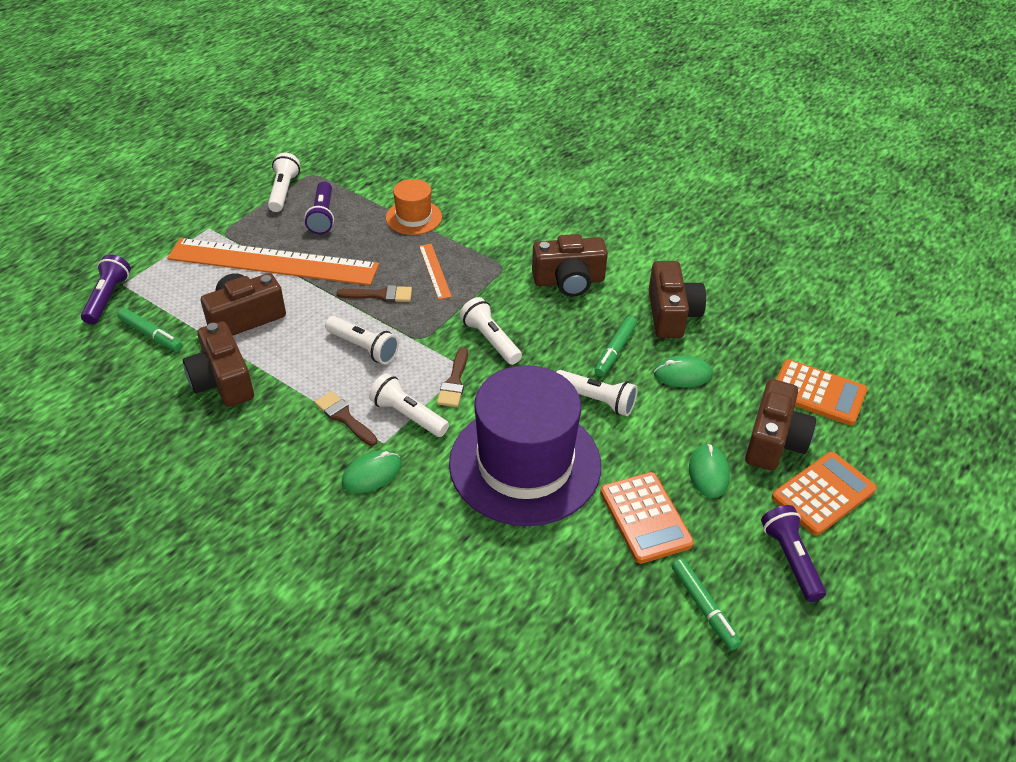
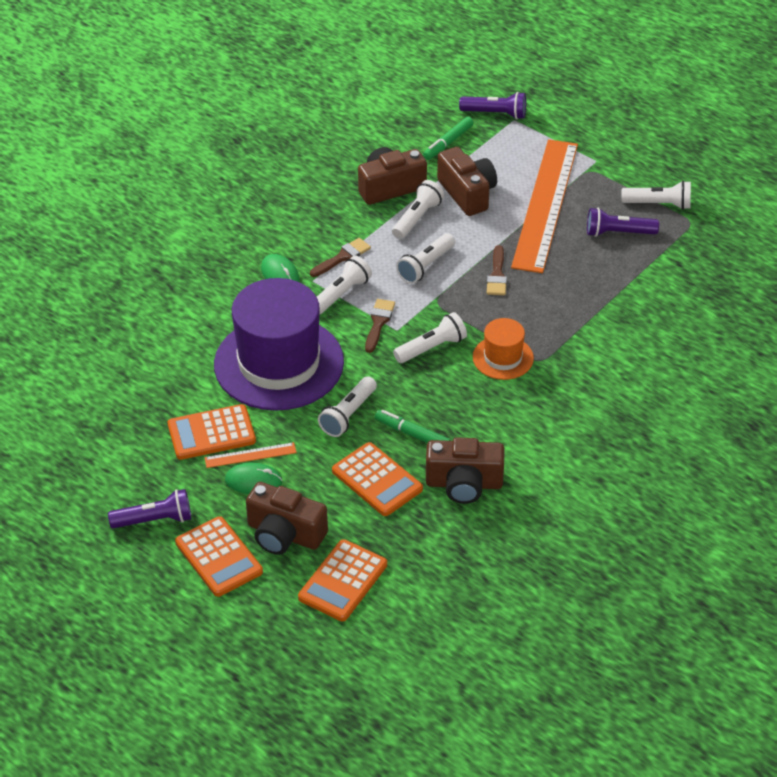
camera: 95 degrees right, 0 degrees up
orange hat [386,179,442,235] -> orange hat moved to [473,318,534,380]
orange ruler [419,244,452,300] -> orange ruler moved to [204,442,297,468]
brown brush [437,347,468,407] -> brown brush turned 90 degrees clockwise [365,299,395,353]
brown camera [532,234,608,297] -> none
green mouse [654,355,712,387] -> orange calculator [332,442,423,516]
green marker [672,558,741,650] -> none
none -> white flashlight [392,180,444,239]

